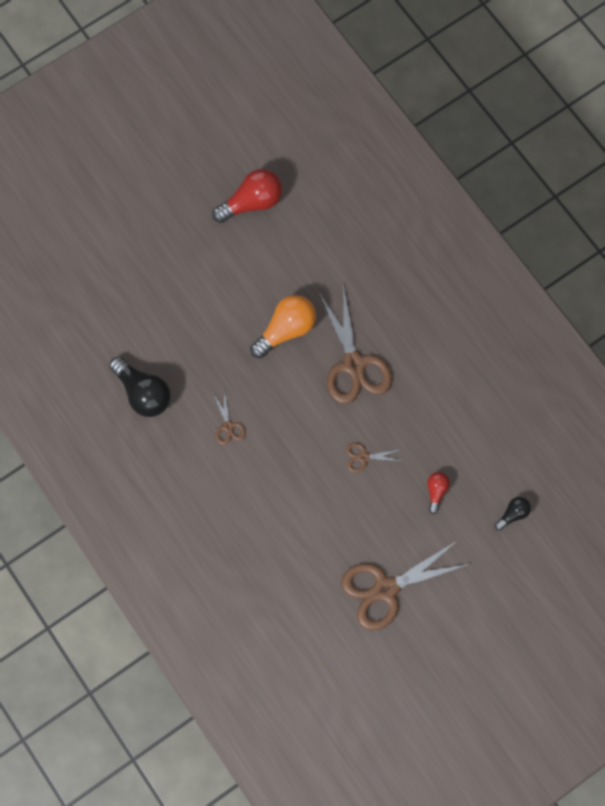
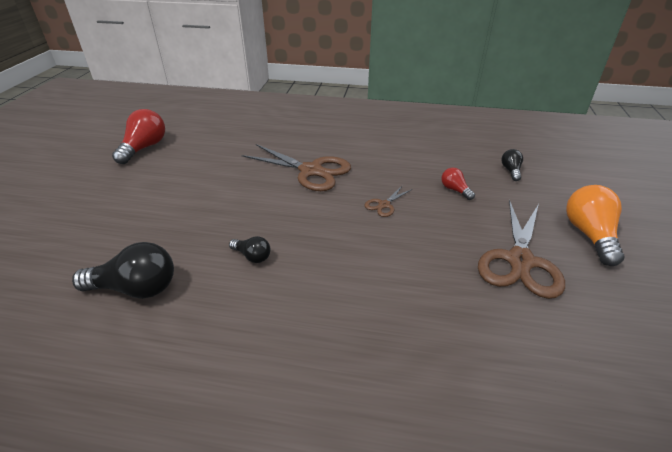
camera: 45 degrees left, 35 degrees down
brown scissors [213,390,246,445] -> black light bulb [229,236,271,263]
orange light bulb [250,295,316,358] -> orange light bulb moved to [566,185,625,266]

